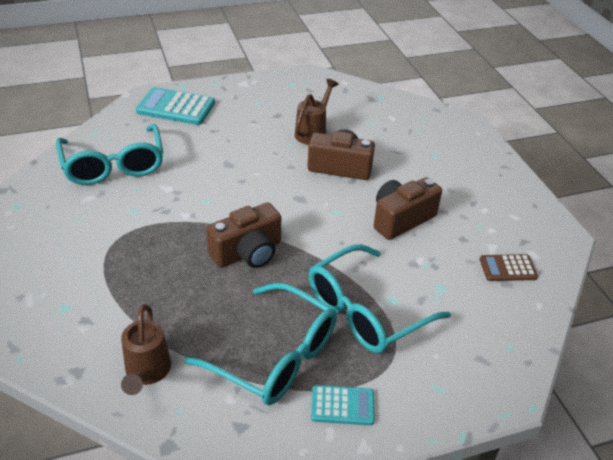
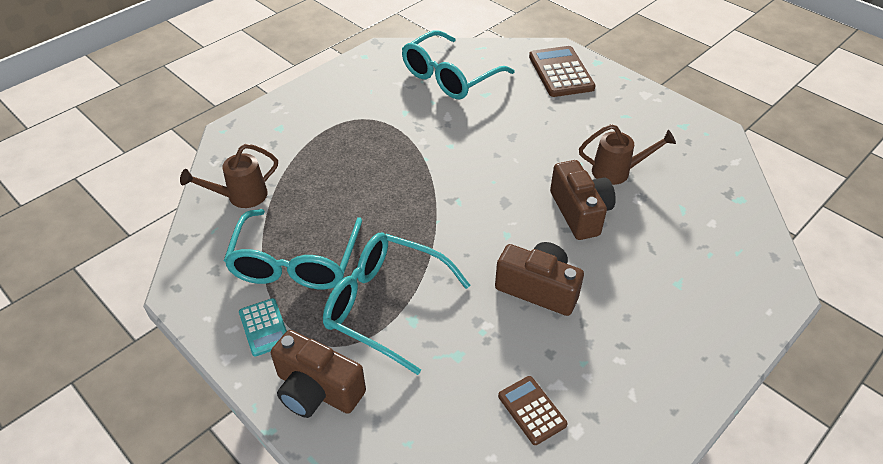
camera: 65 degrees right, 5 degrees up
turquoise calculator [136,87,215,125] -> brown calculator [529,46,596,97]
brown camera [206,202,281,268] -> brown camera moved to [271,330,366,418]

